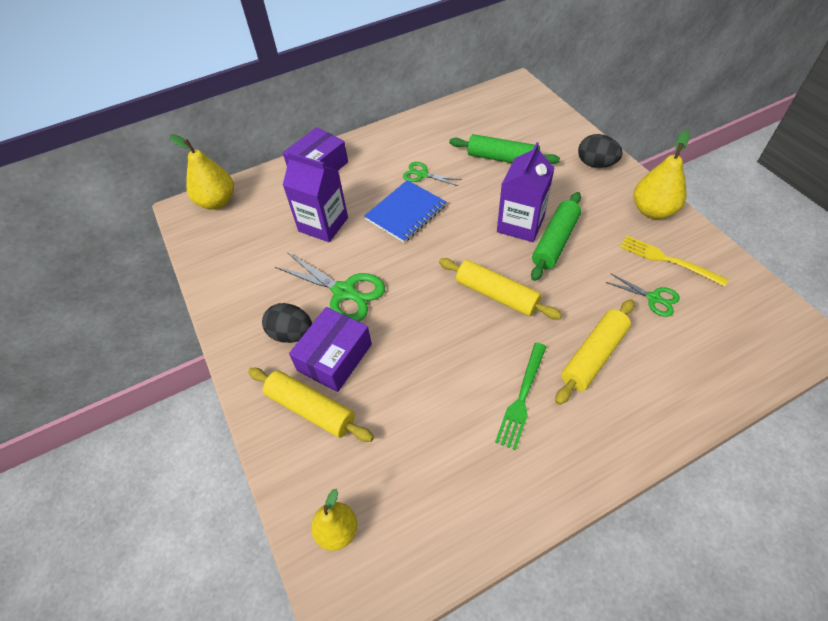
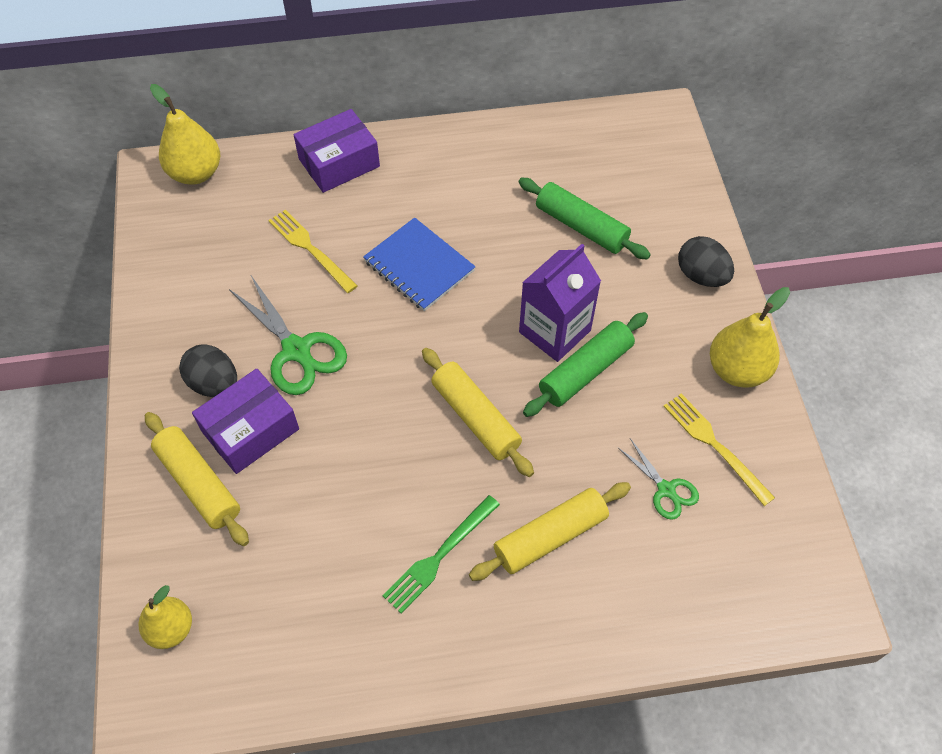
camera: 15 degrees right, 5 degrees up
purple carton [283,152,348,242] -> yellow fork [268,210,357,293]
blue notebook [364,180,446,243] -> blue notebook turned 75 degrees clockwise [363,217,475,311]
green scissors [403,162,462,186] -> none

